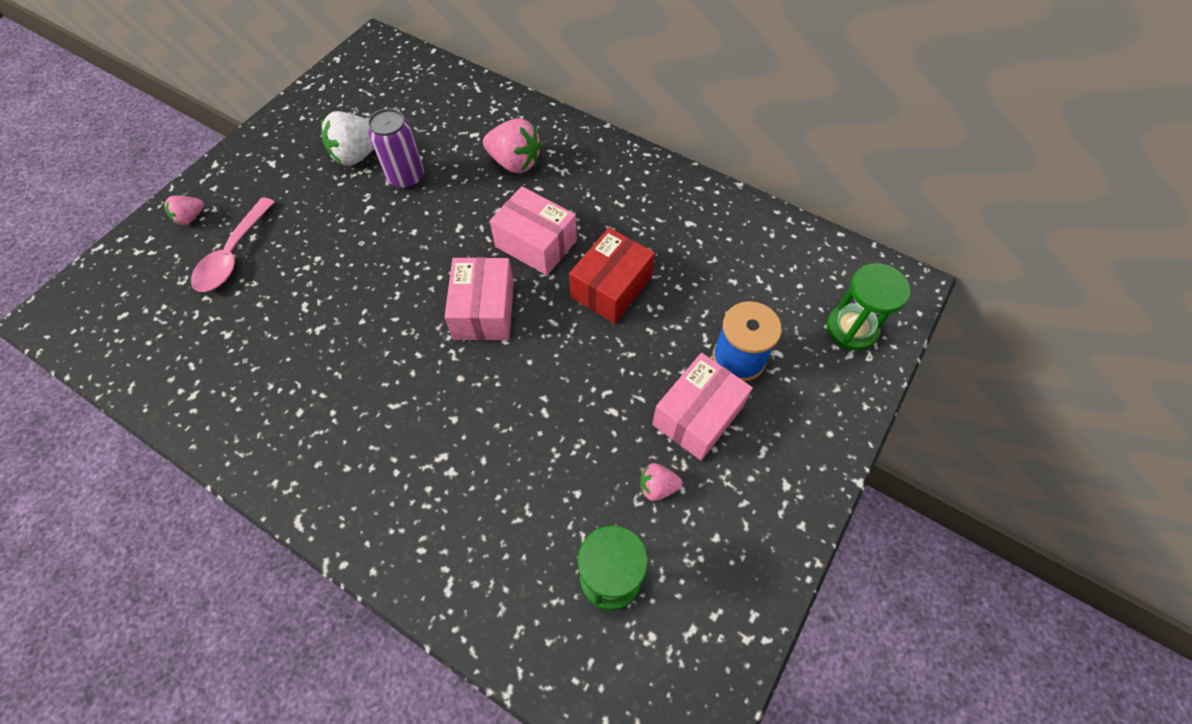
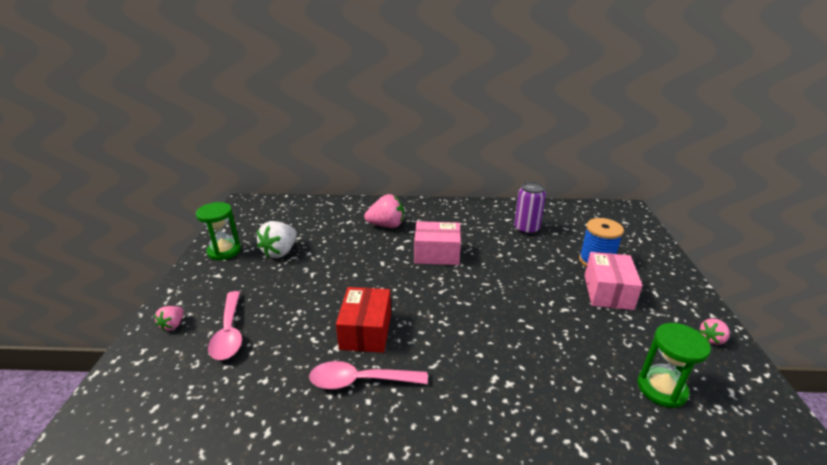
camera: 30 degrees left, 30 degrees down
purple can [368,108,424,189] -> purple can moved to [514,182,546,235]
pink box [445,257,514,340] -> none
red box [569,228,655,323] -> red box moved to [336,287,391,353]
pink strawberry [640,463,683,501] -> pink strawberry moved to [699,318,730,345]
green hourglass [827,263,910,351] -> green hourglass moved to [196,202,241,260]
none -> pink spoon [309,361,428,389]

